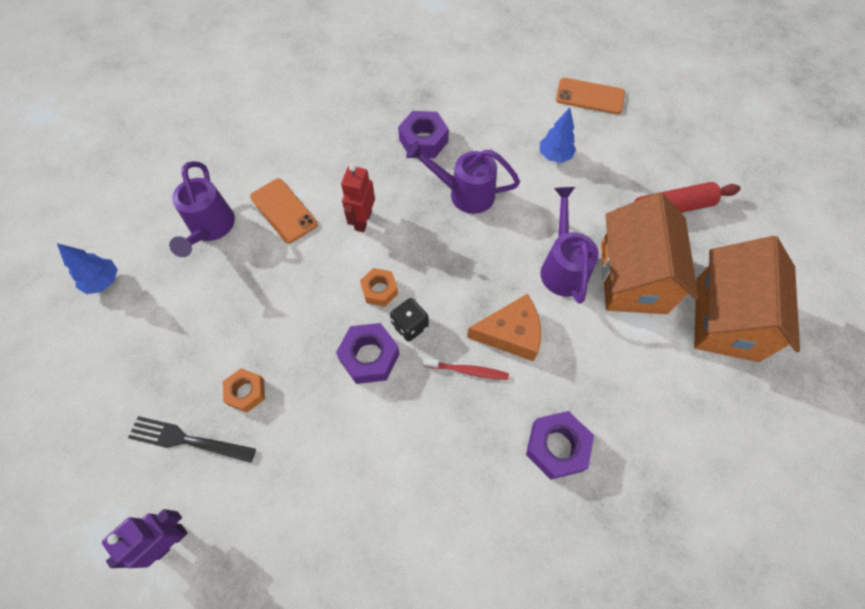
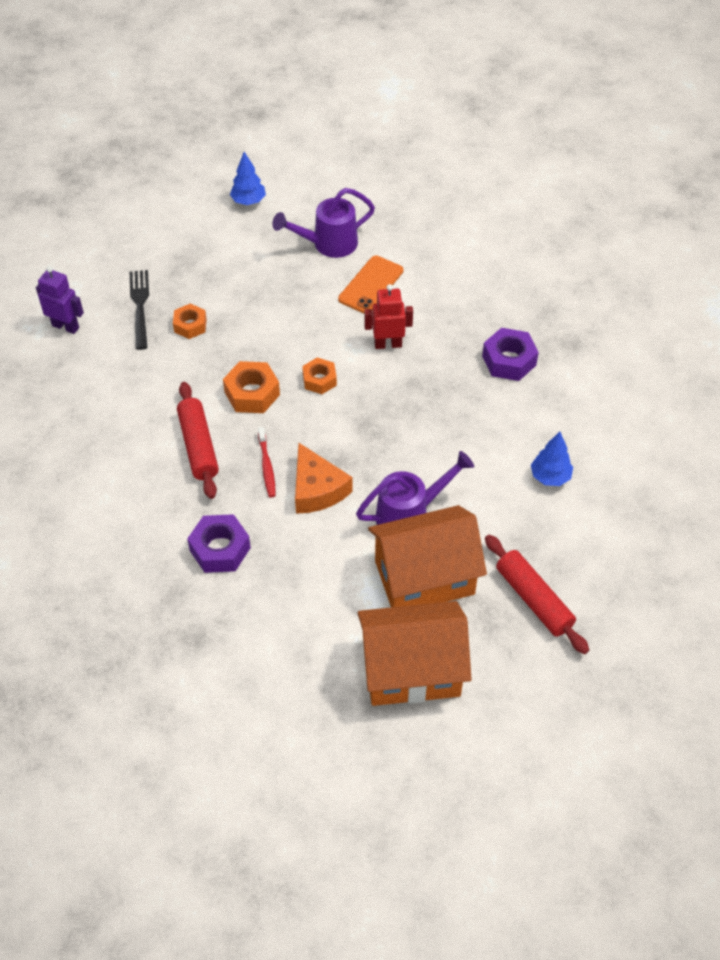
camera: 70 degrees right, 10 degrees down
purple nut [336,323,400,384] -> orange nut [223,361,280,413]
black dice [390,298,429,342] -> none
purple watering can [406,141,520,214] -> none
orange phone [556,78,625,114] -> none
none -> red rolling pin [177,382,219,499]

